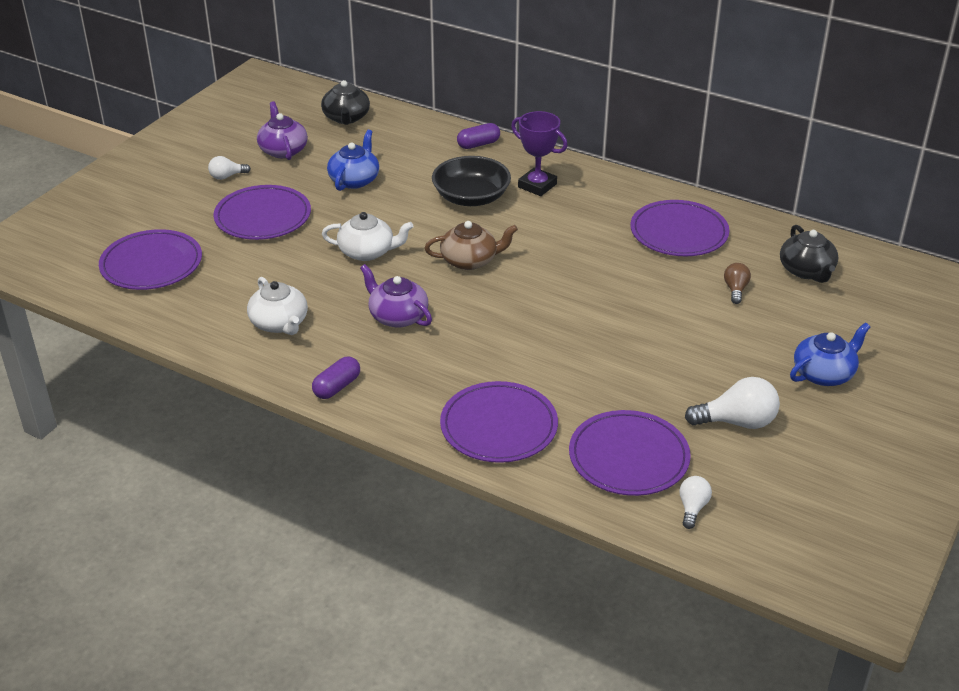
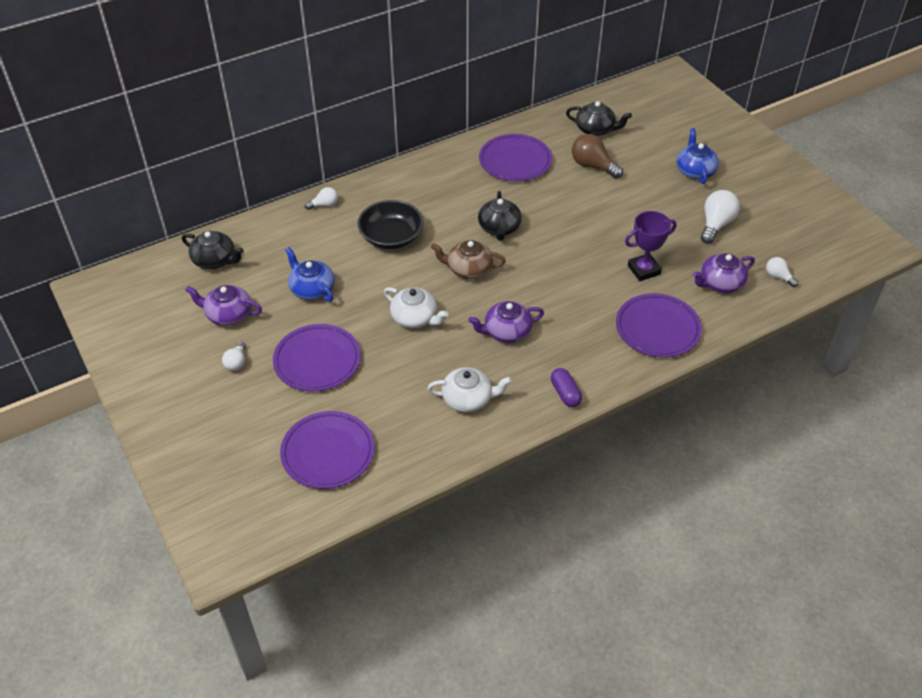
camera: 60 degrees left, 10 degrees up
white teapot [322,212,414,261] -> white teapot turned 90 degrees clockwise [384,287,448,328]
brown teapot [425,221,518,270] -> brown teapot turned 105 degrees counterclockwise [431,240,506,279]
purple capsule [457,123,500,149] -> white light bulb [305,187,338,210]
purple trophy [511,111,567,196] -> purple trophy moved to [625,211,677,281]
purple plate [569,410,691,496] -> purple teapot [692,253,755,293]
brown light bulb [724,263,751,304] -> brown light bulb [572,134,623,179], size x1.74
none -> black teapot [478,191,522,241]

